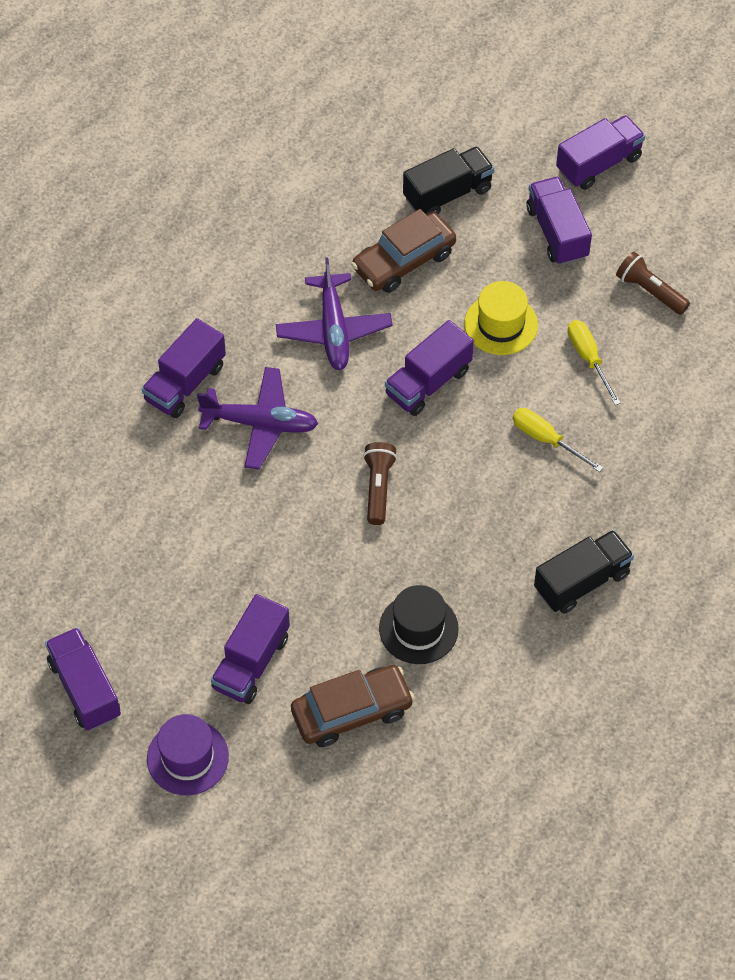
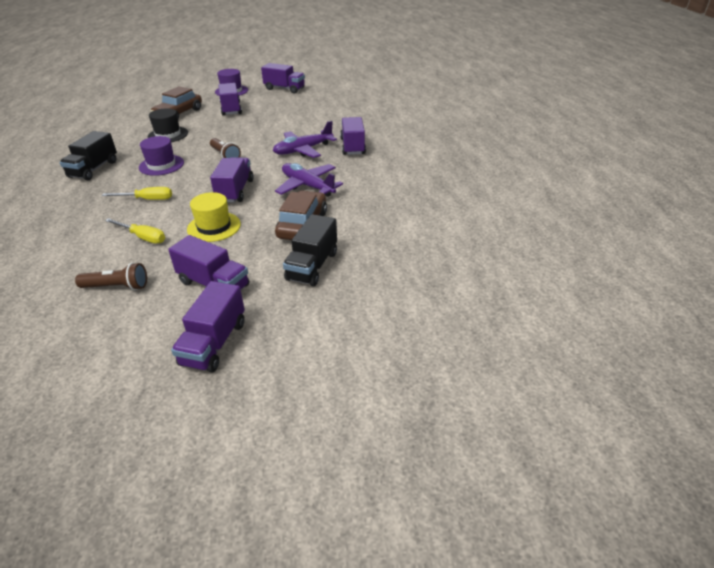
camera: 140 degrees right, 20 degrees down
none -> purple hat [139,136,184,176]

